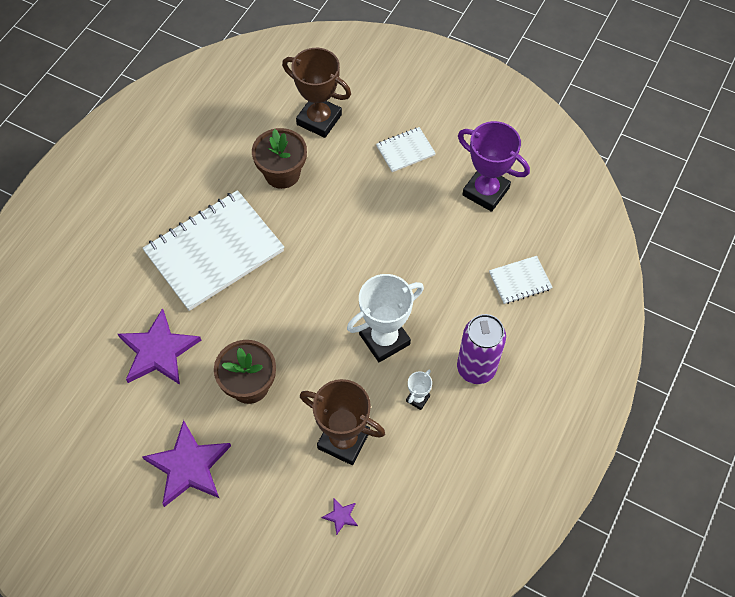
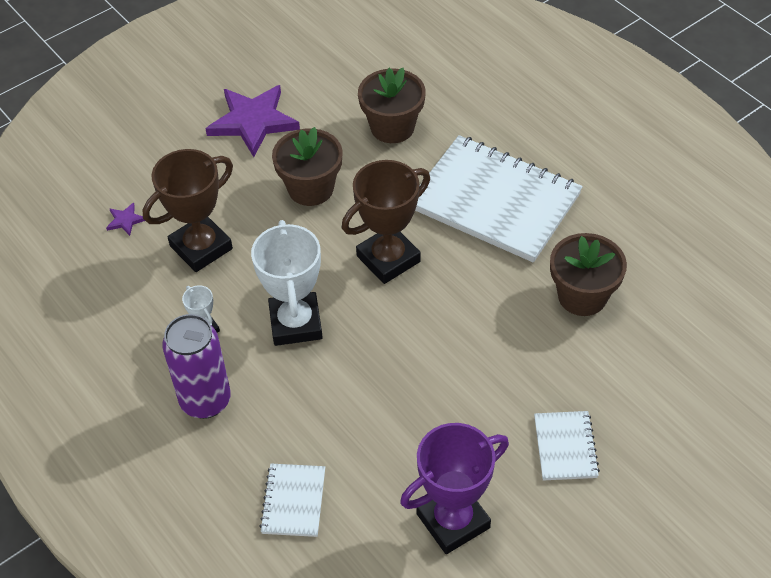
camera: 115 degrees right, 10 degrees down
purple star [118,308,201,385] -> brown flower pot [358,68,426,143]
white notebook [143,190,284,311] -> white notebook turned 45 degrees counterclockwise [415,135,583,263]
brown trophy [282,48,351,138] -> brown trophy moved to [342,160,430,284]

